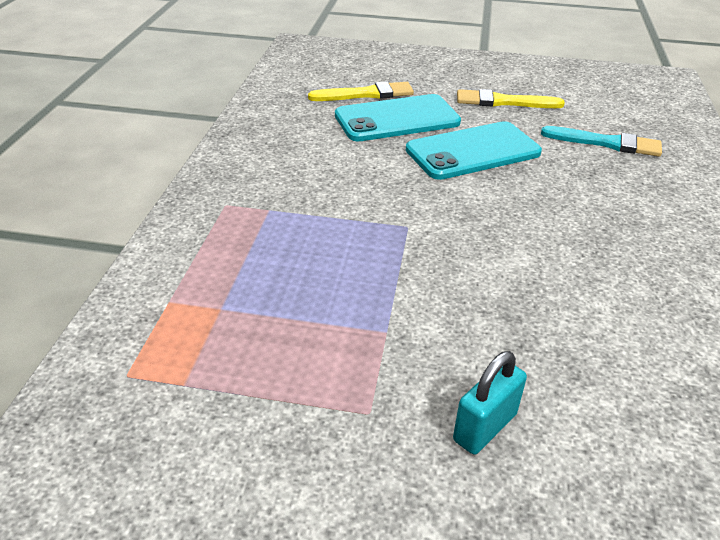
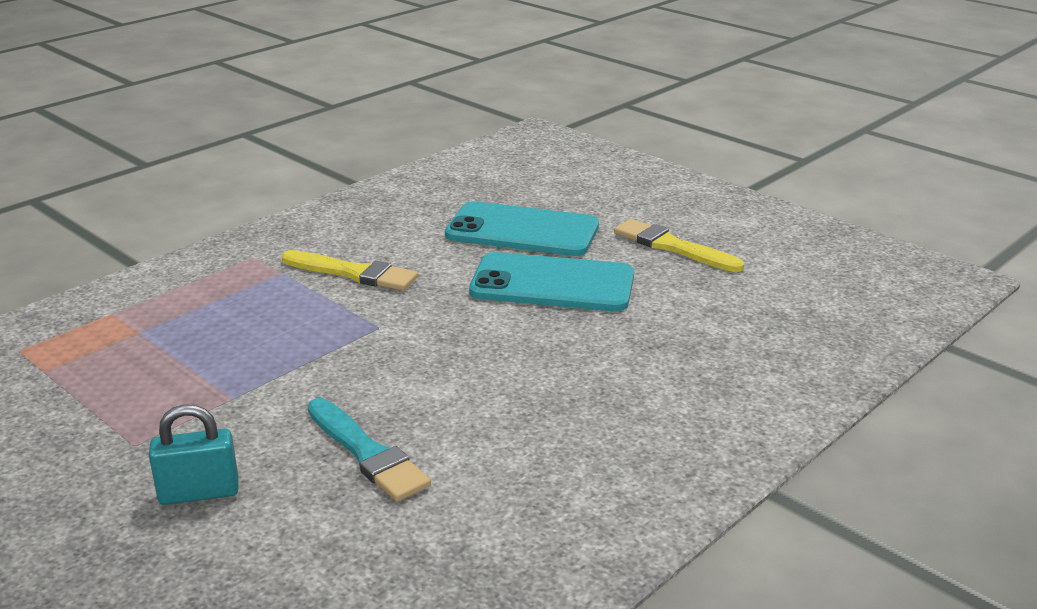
camera: 35 degrees right, 10 degrees down
yellow brush [308,81,414,101] -> yellow brush moved to [281,250,418,291]
turquoise brush [541,126,662,157] -> turquoise brush moved to [308,398,431,502]

